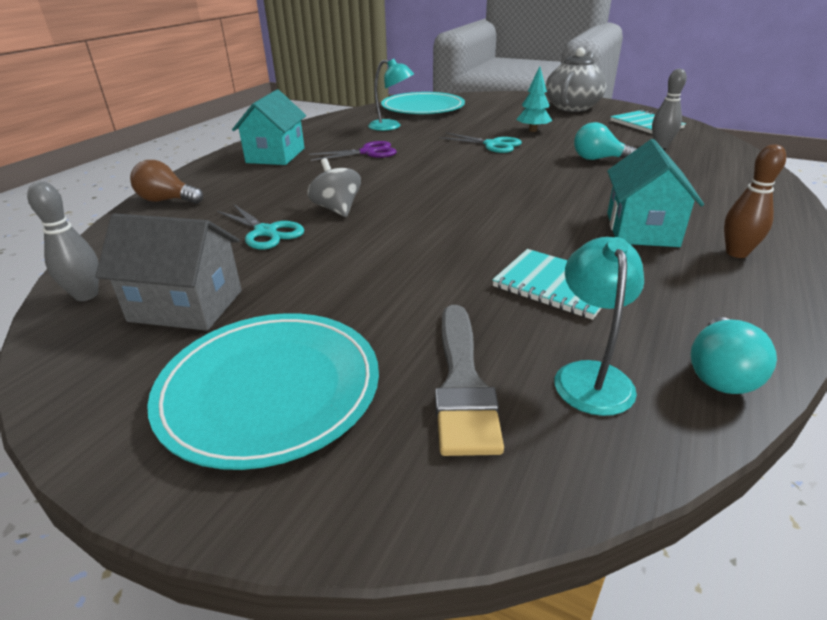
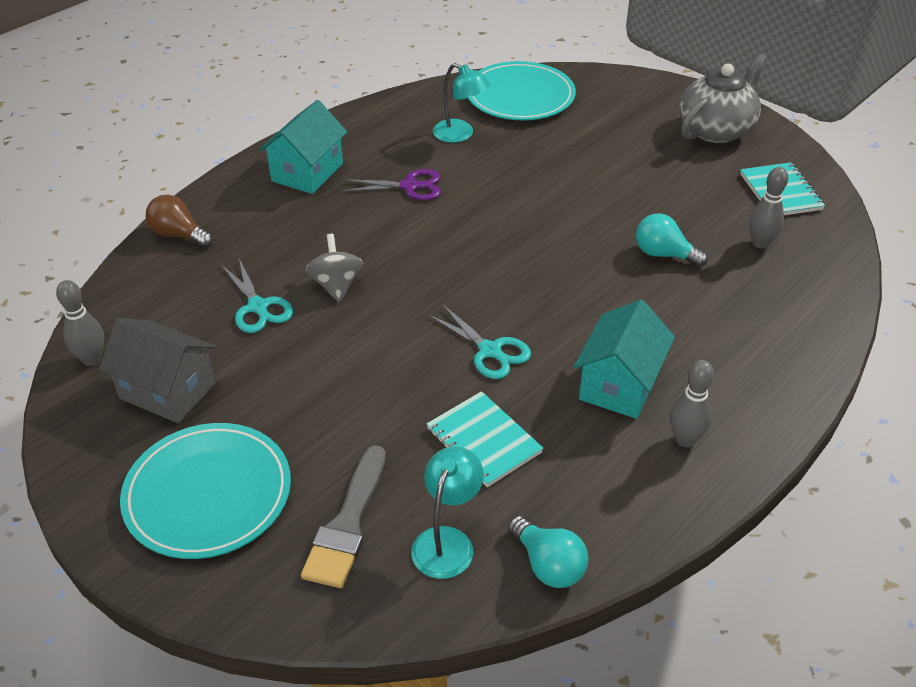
camera: 15 degrees right, 10 degrees up
turquoise scissors [439,132,522,153] -> turquoise scissors moved to [427,304,531,379]
turquoise tree [516,66,552,132] -> none
turquoise light bulb [690,317,777,394] -> turquoise light bulb turned 75 degrees counterclockwise [508,516,589,588]
brown bowling pin [724,144,786,258] -> grey bowling pin [670,360,714,447]

